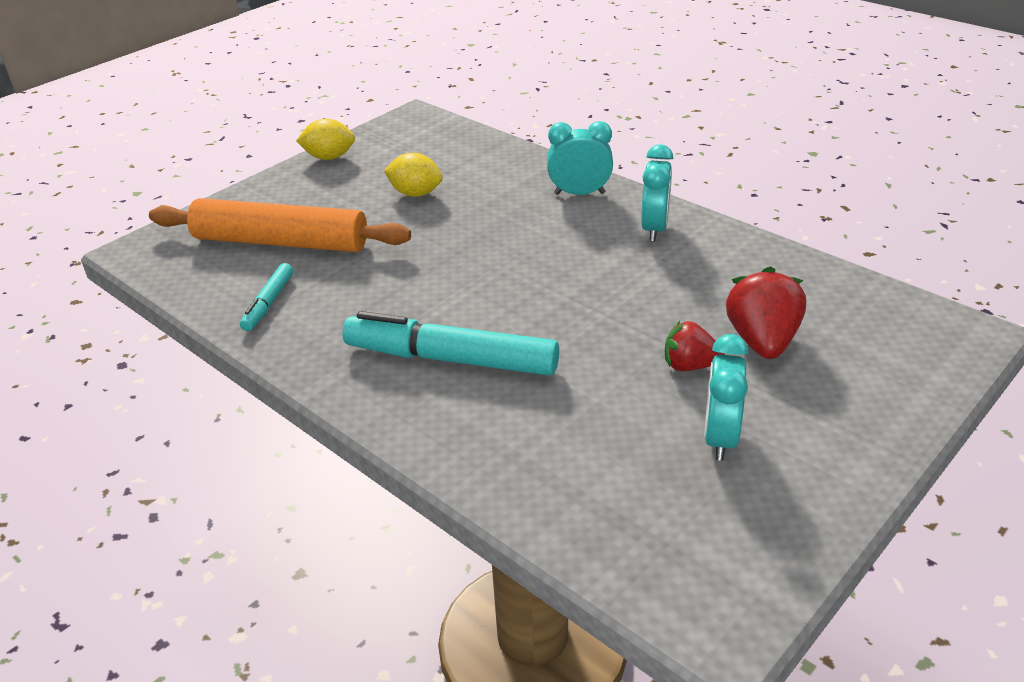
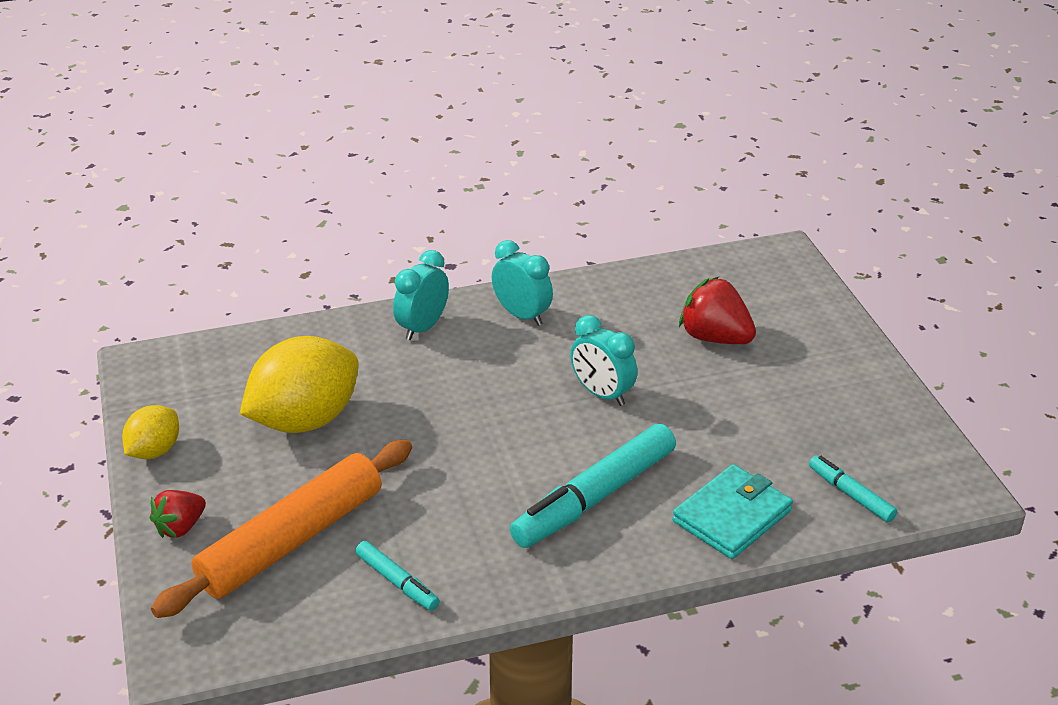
camera: 60 degrees left, 0 degrees up
yellow lemon [384,153,442,197] -> yellow lemon [240,336,359,433], size x1.88
red strawberry [665,320,725,371] -> red strawberry moved to [150,490,206,538]
turquoise clock [704,334,749,461] -> turquoise clock moved to [570,315,637,406]
none -> turquoise wallet [672,464,793,559]
none -> turquoise marker [809,456,897,522]

